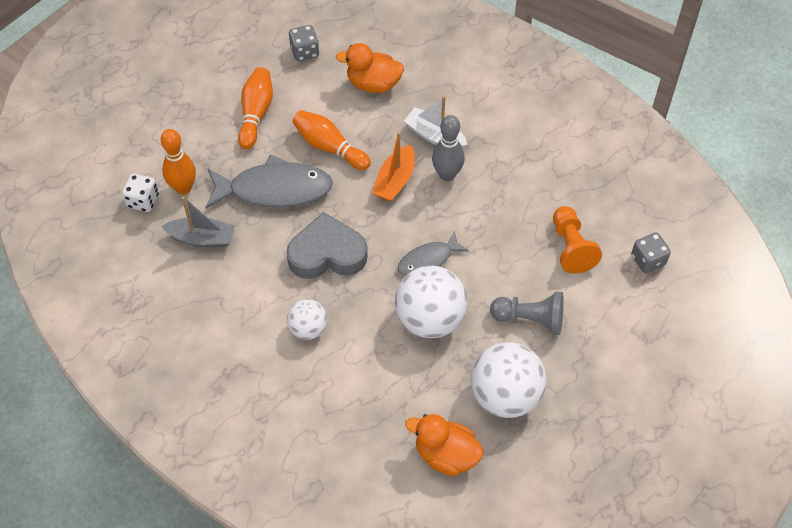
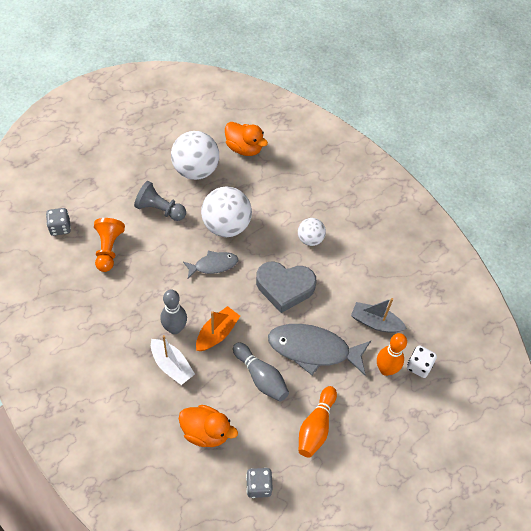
camera: 170 degrees left, 0 degrees up
orange bowling pin [292,110,371,170] -> grey bowling pin [233,342,289,402]

